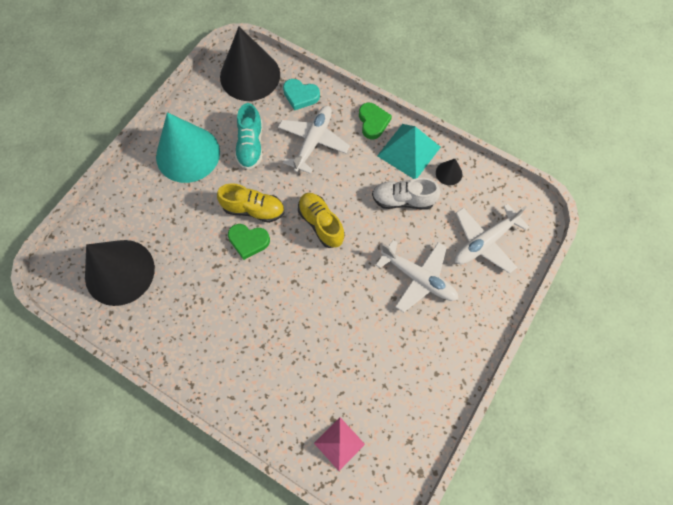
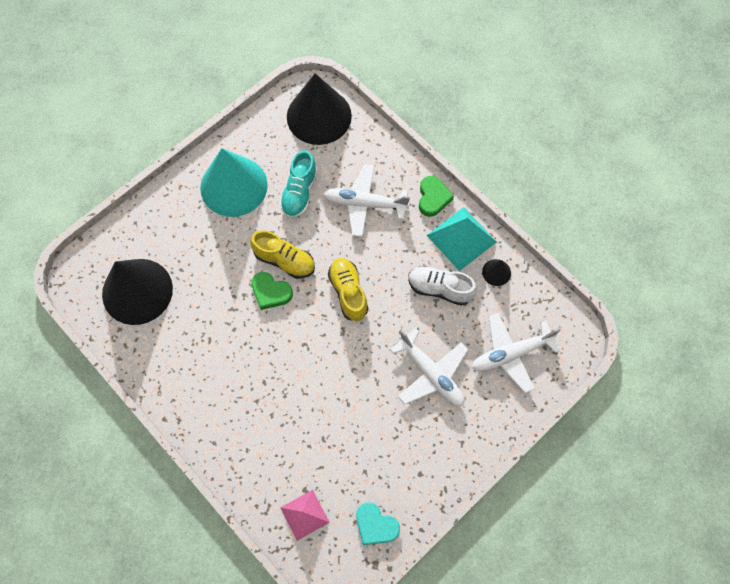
camera: 15 degrees right, 0 degrees up
white plane [278,106,350,174] -> white plane turned 120 degrees counterclockwise [323,164,410,237]
turquoise heart [283,79,320,111] -> turquoise heart moved to [356,502,400,545]

